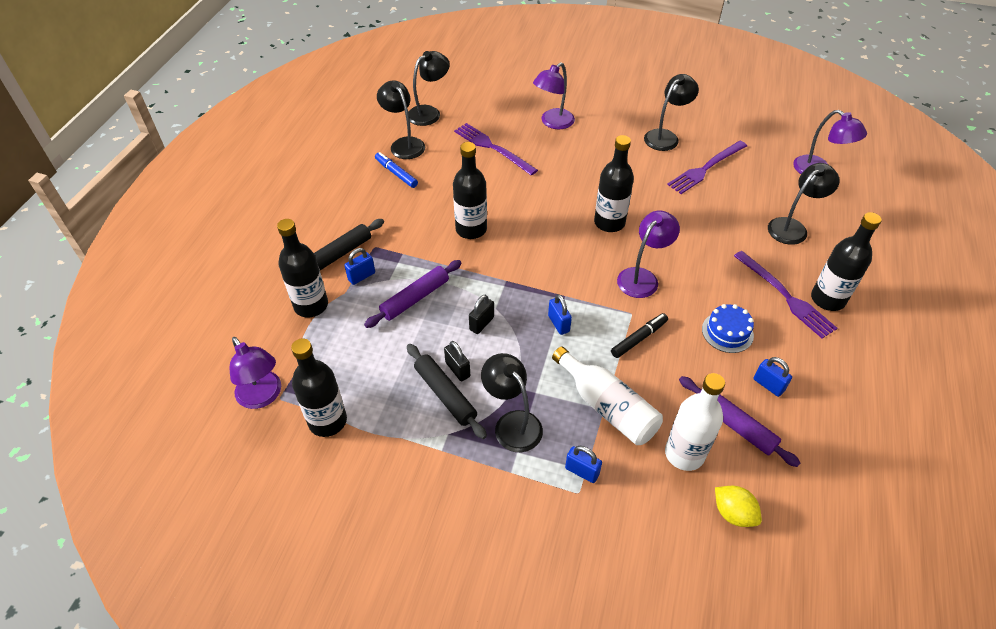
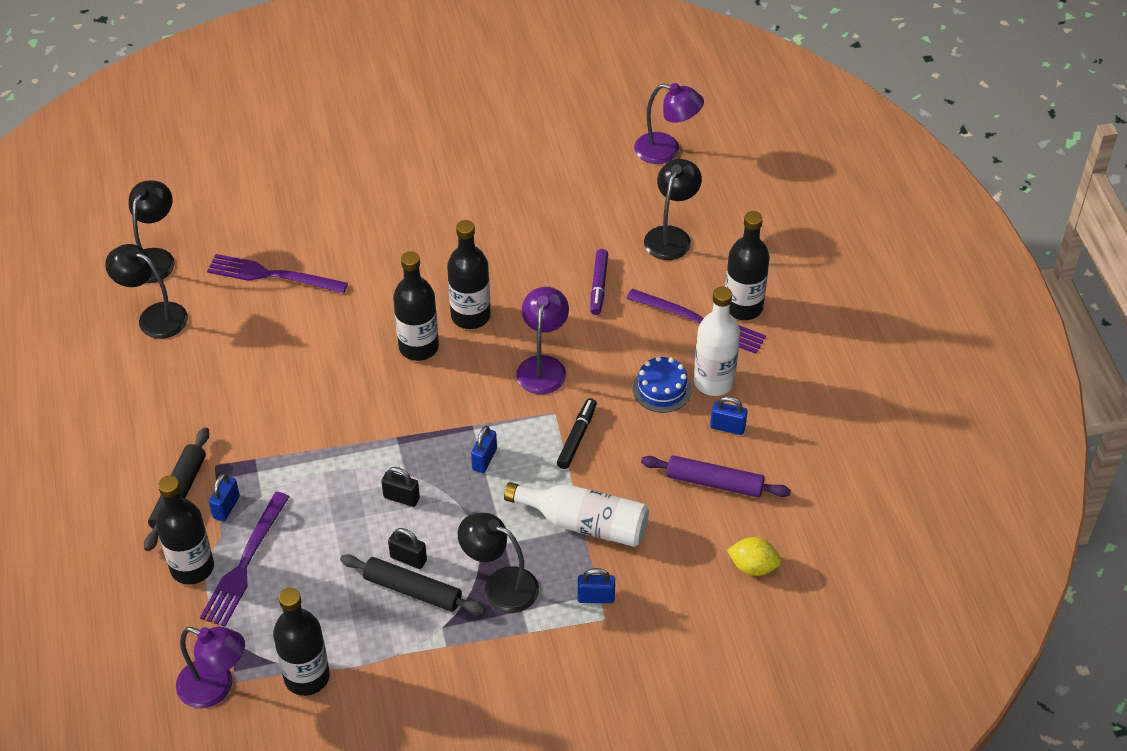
camera: 30 degrees left, 0 degrees up
purple rolling pin [364,260,461,328] -> none
blue marker [375,152,418,188] -> none
black bottle [453,142,487,239] -> black bottle moved to [393,251,439,361]
black padlock [469,295,494,334] -> black padlock turned 75 degrees counterclockwise [381,467,420,507]
purple lamp [533,62,575,129] -> none
blue padlock [548,294,572,335] -> blue padlock turned 75 degrees clockwise [471,426,497,473]
black lamp [644,74,699,151] -> none
white bottle [665,373,725,471] -> white bottle moved to [694,286,740,396]
purple fork [667,141,747,194] -> purple fork moved to [200,492,290,627]
none -> purple marker [590,249,608,315]

